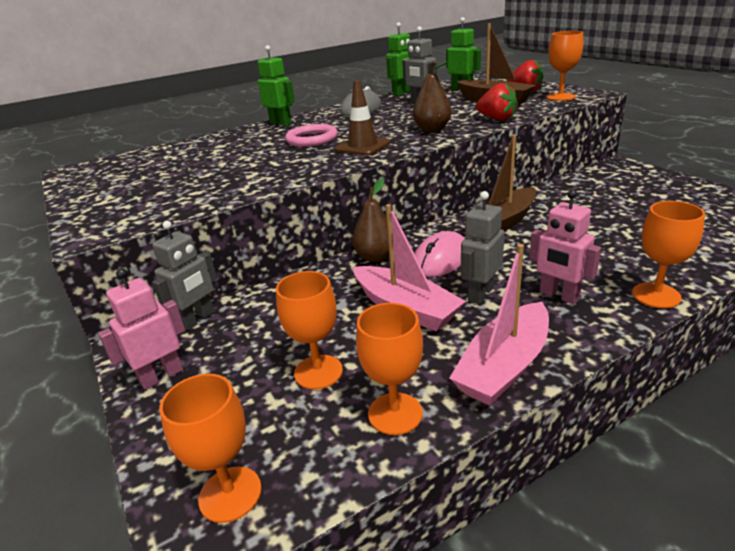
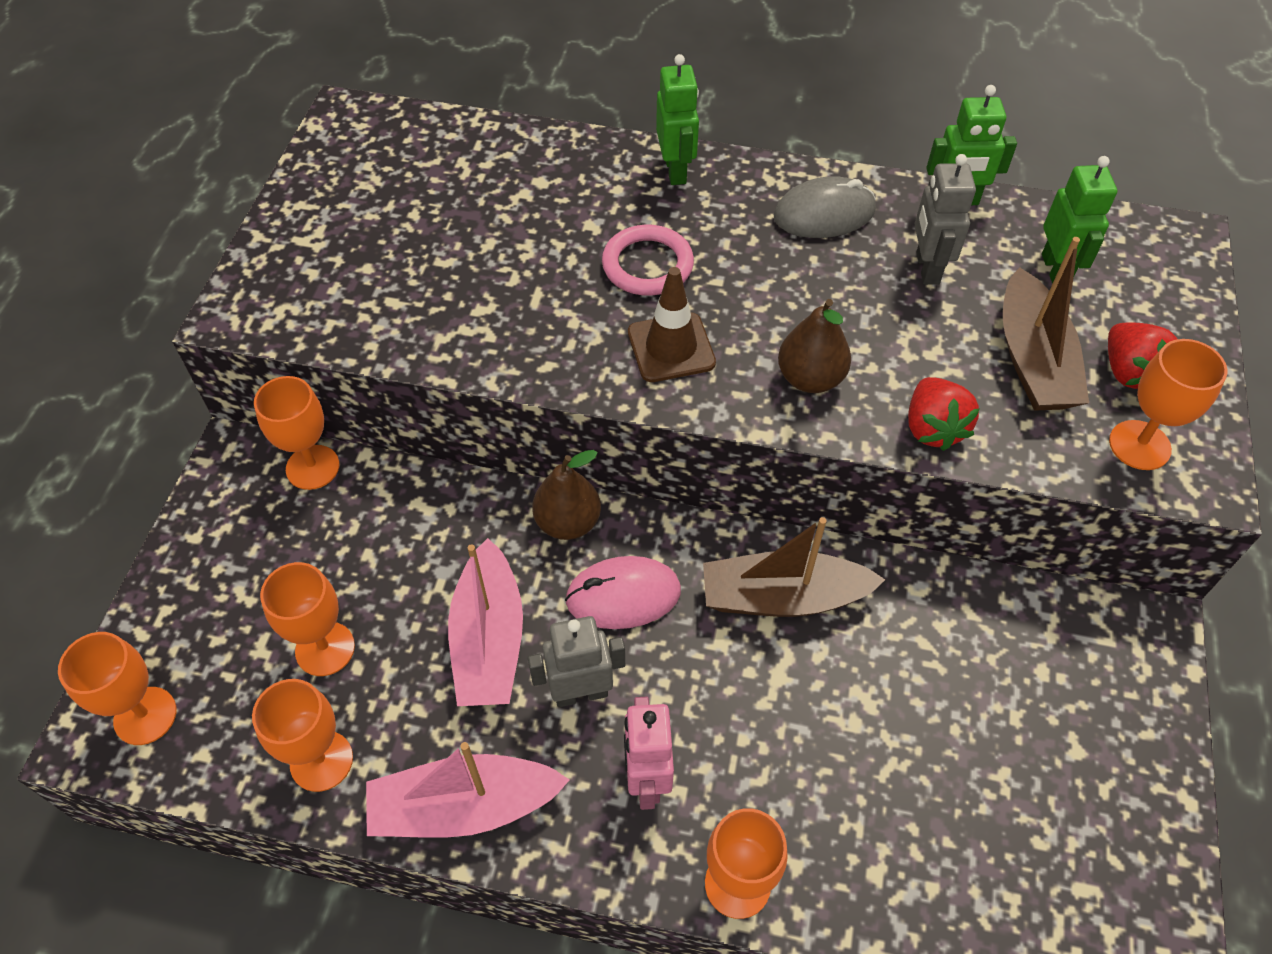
camera: 40 degrees right, 25 degrees up
pink robot [98,268,186,390] -> none
grey robot [152,221,217,330] -> orange goblet [254,376,339,490]

